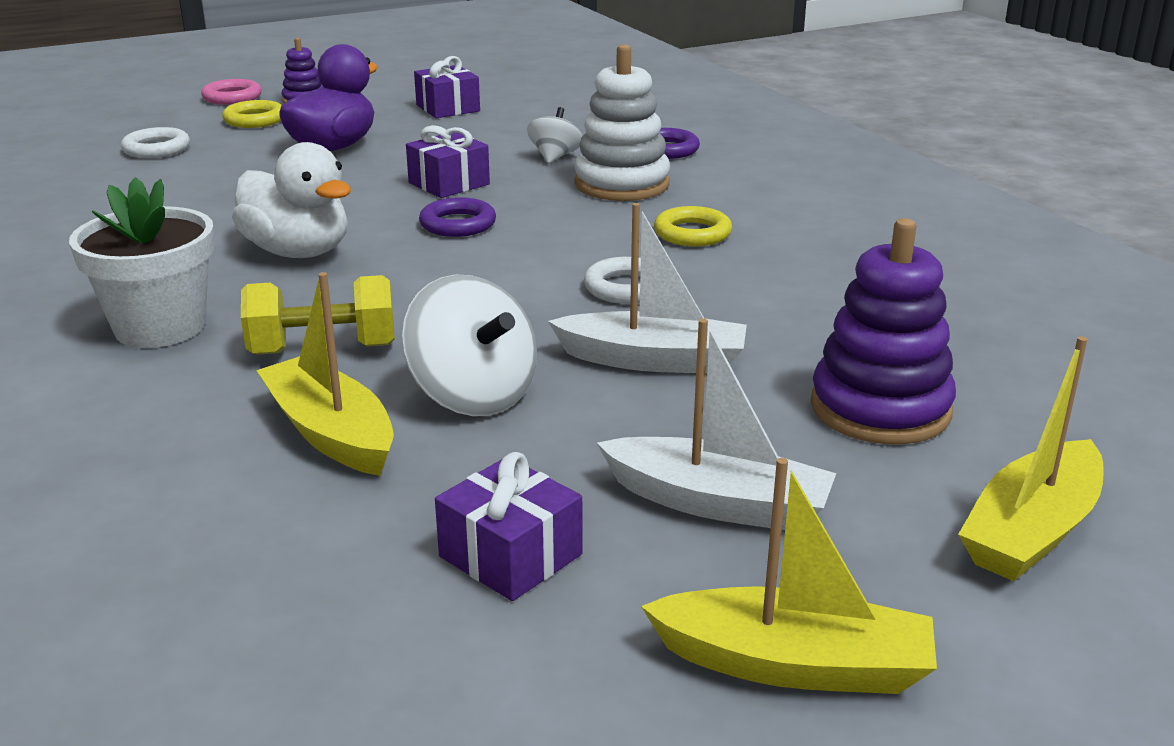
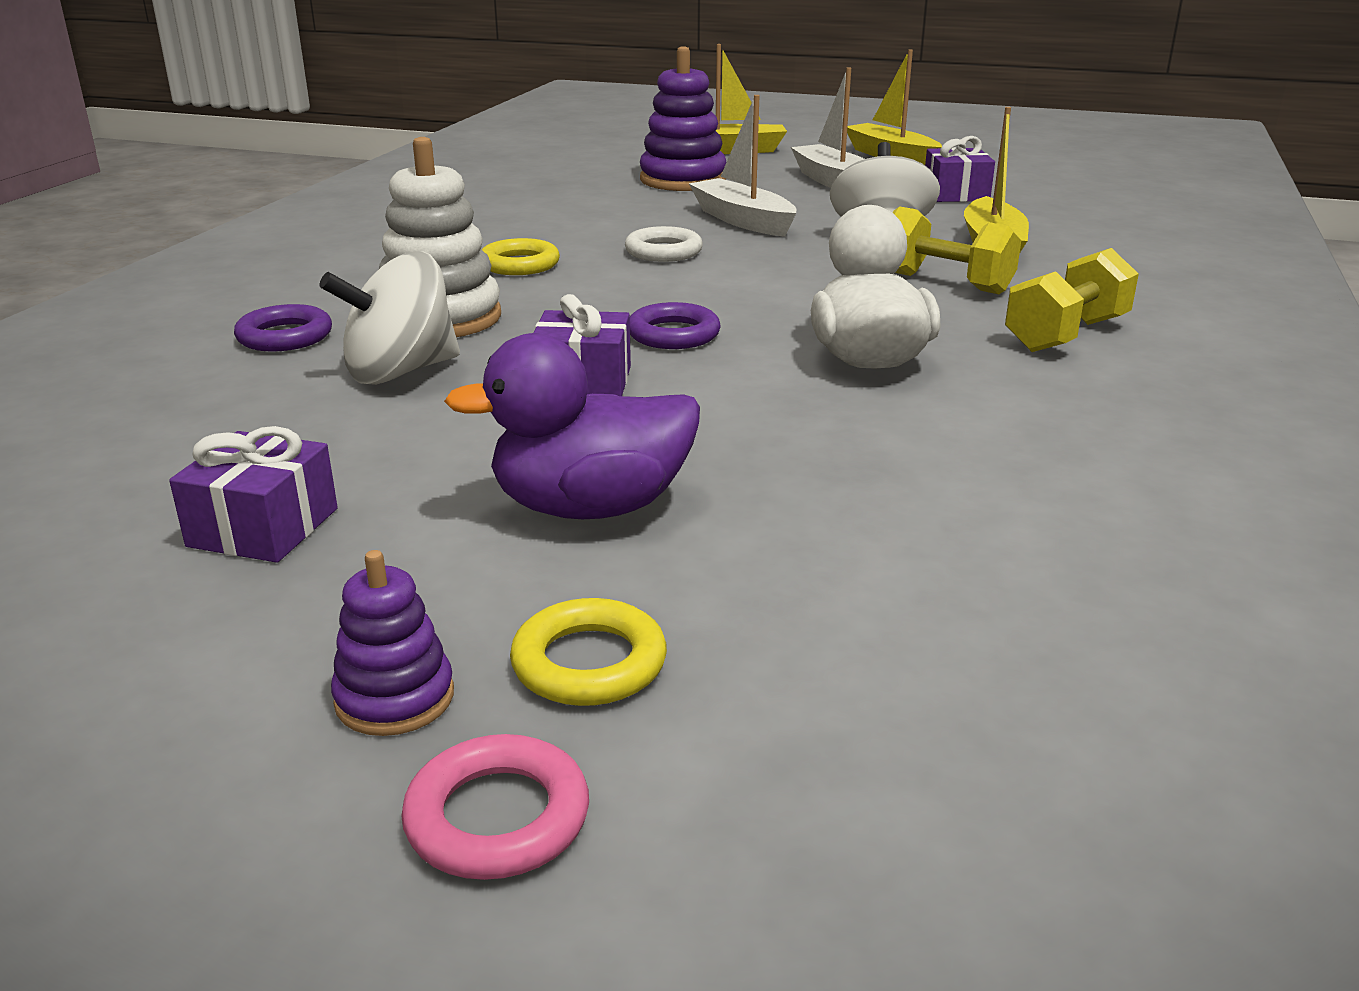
camera: 135 degrees left, 0 degrees up
white flower pot [69,177,215,348] -> yellow dumbbell [1005,248,1139,352]
white ring [121,127,190,158] -> none
white spinning top [527,107,582,163] -> white spinning top [319,251,460,385], size x1.68

